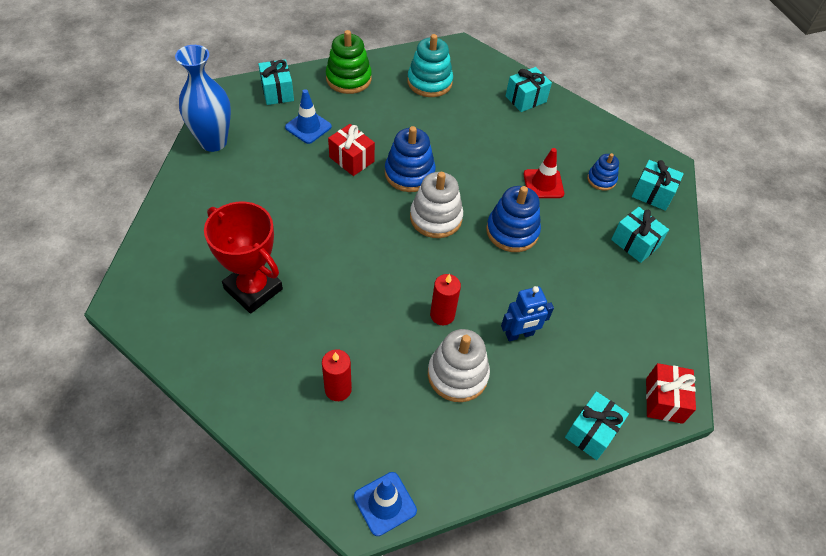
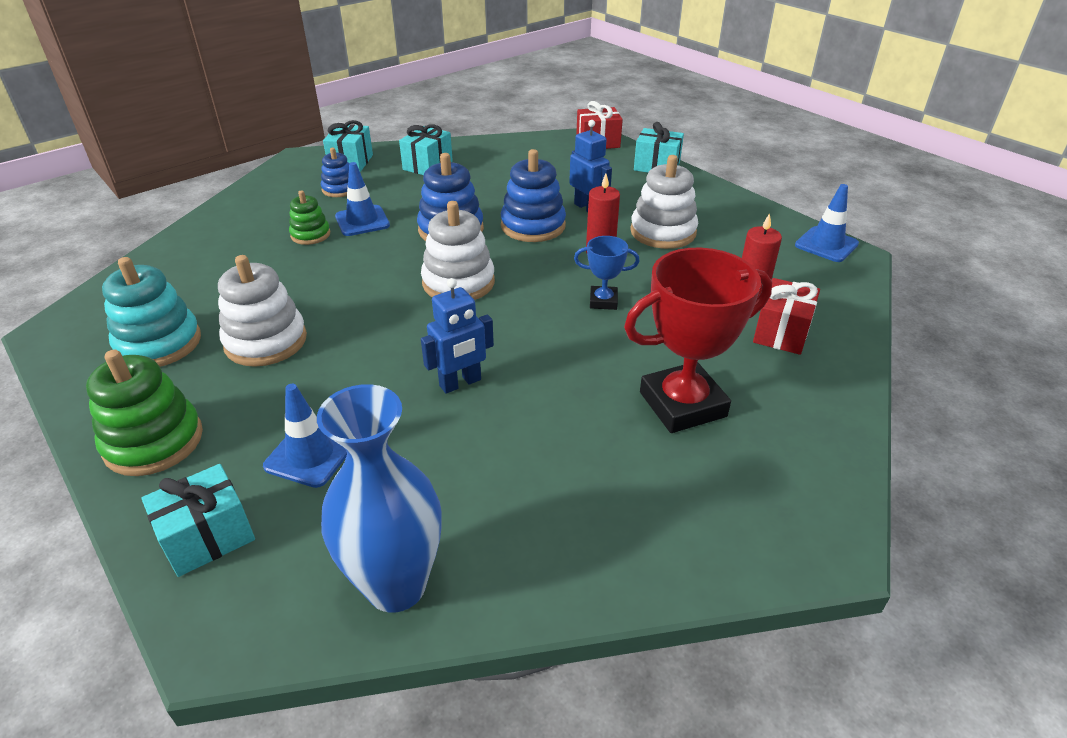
camera: 105 degrees left, 15 degrees down
red trophy [204,202,283,314] -> red trophy turned 45 degrees clockwise [624,248,772,433]
red gift [328,124,375,176] -> red gift moved to [753,278,820,355]
blue stacking toy [385,126,436,192] -> blue stacking toy moved to [501,149,566,242]
turquoise gift [506,67,552,112] -> none
red traffic cone [523,148,564,198] -> blue traffic cone [335,162,390,236]
none -> white stacking toy [218,255,307,367]
none -> green stacking toy [289,190,330,245]
none -> blue robot [421,278,494,394]
none -> blue trophy [574,236,640,310]

